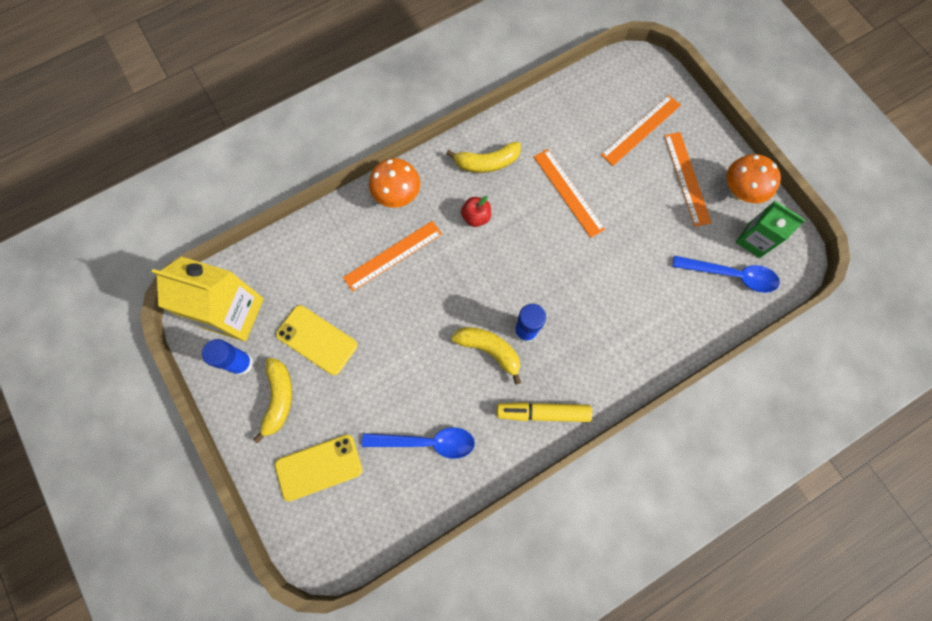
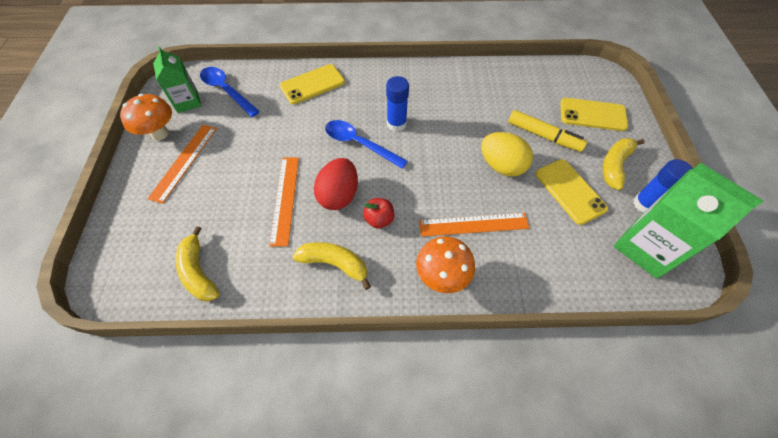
camera: 150 degrees left, 15 degrees down
yellow carton [152,257,264,342] -> green carton [613,162,763,279]
blue spoon [362,427,475,459] -> blue spoon moved to [325,120,408,169]
yellow banana [451,327,521,385] -> yellow banana moved to [176,226,220,302]
yellow marker [497,402,592,422] -> yellow marker moved to [508,110,587,152]
orange ruler [601,95,681,166] -> none
none -> yellow phone [280,64,345,104]
none -> red egg [314,158,358,210]
none -> yellow egg [481,132,533,177]

